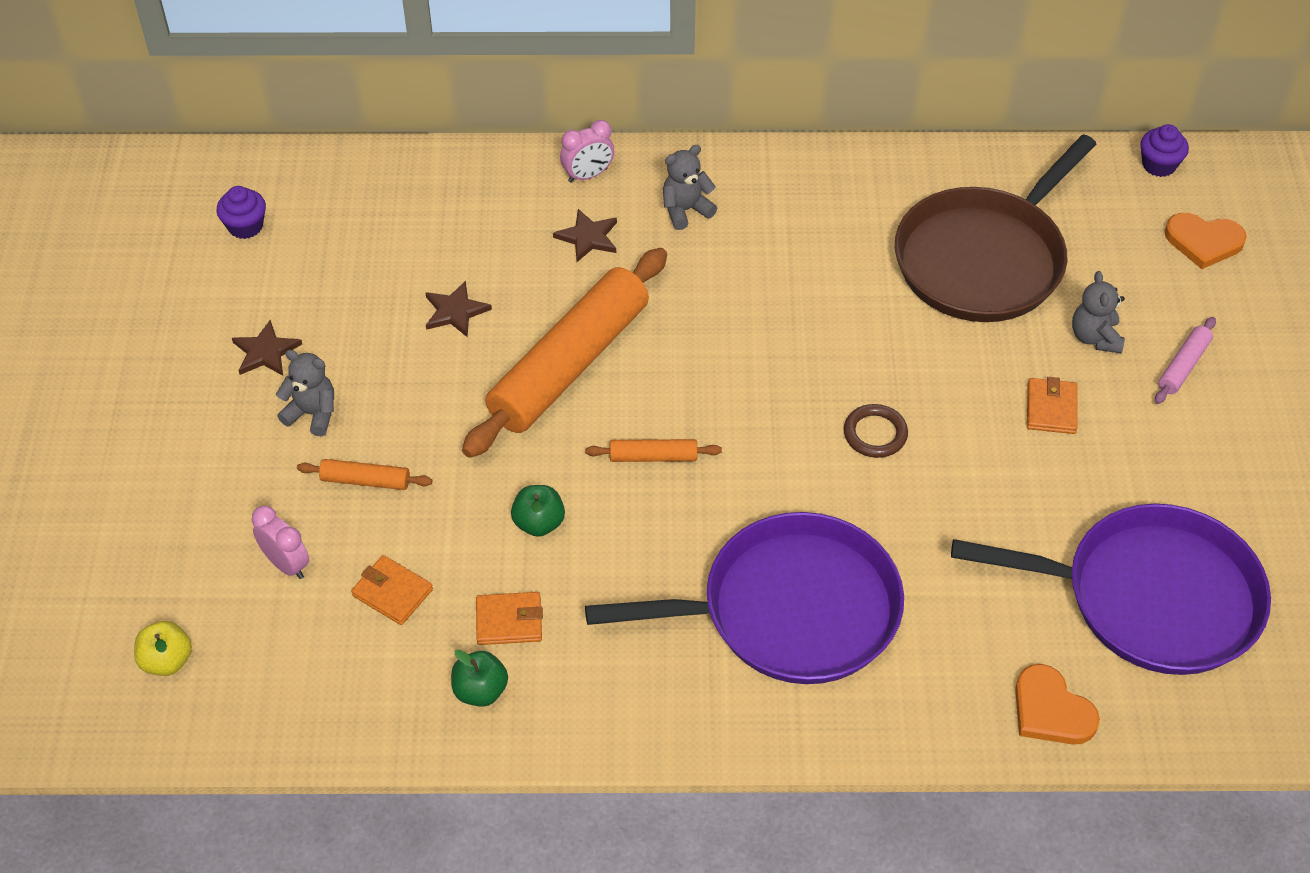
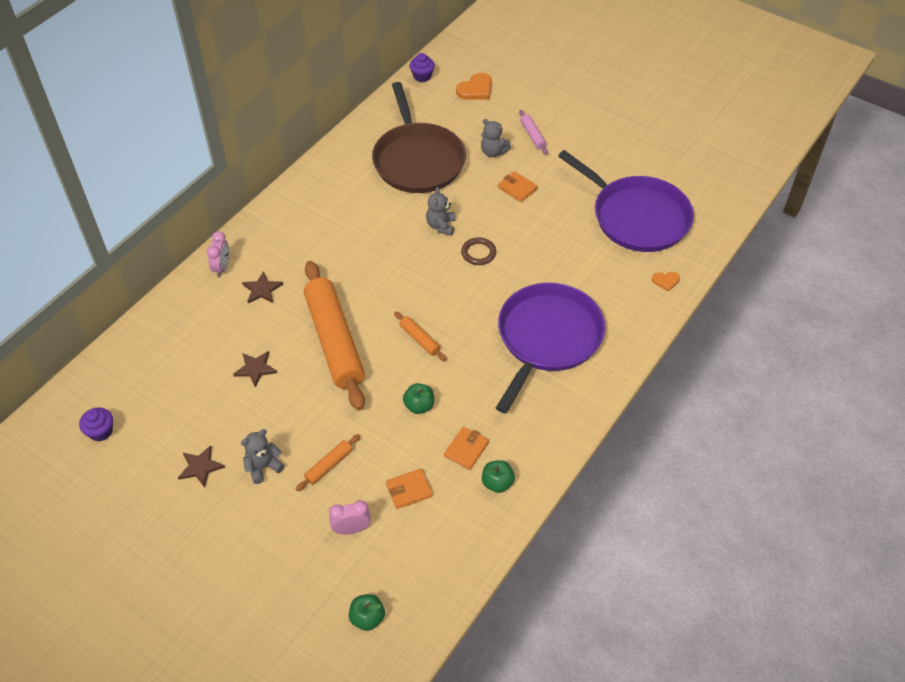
camera: 55 degrees left, 0 degrees up
yellow apple [134,621,192,676] -> green apple [349,594,385,631]
orange rolling pin [585,439,722,462] -> orange rolling pin turned 75 degrees counterclockwise [394,311,446,361]
grey teddy bear [663,145,717,230] -> grey teddy bear moved to [426,187,456,236]
purple pan [951,504,1271,675] -> purple pan turned 90 degrees clockwise [558,150,694,252]
orange heart [1015,664,1100,745] -> orange heart [652,272,680,291], size x0.58

